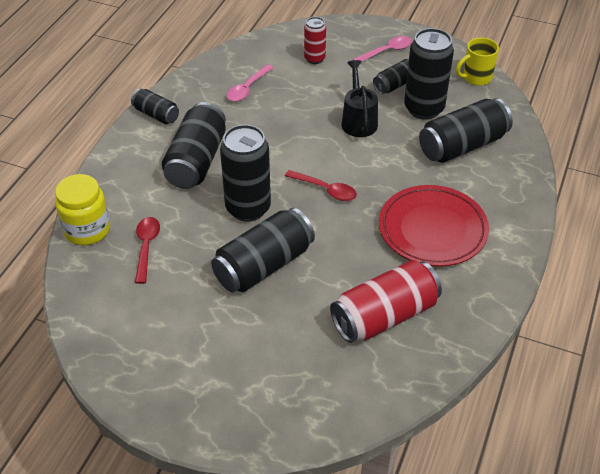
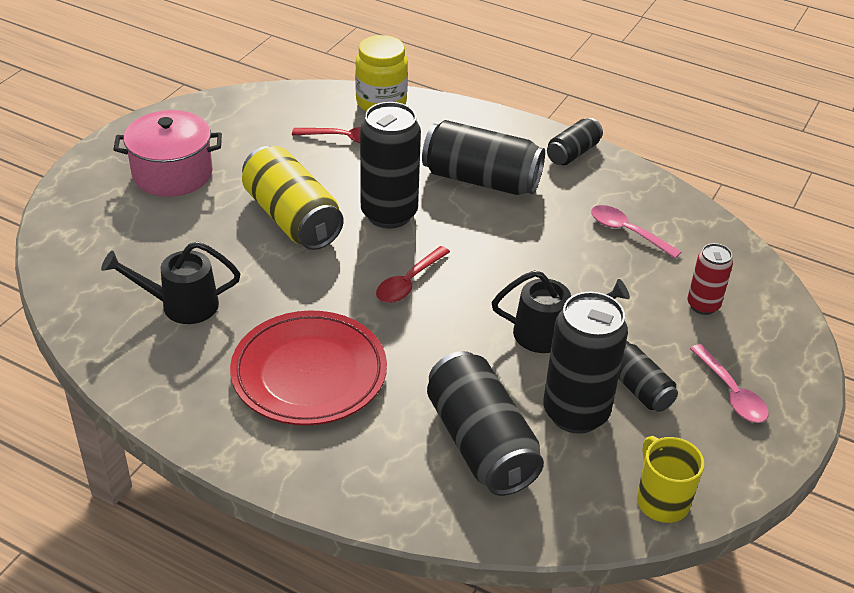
camera: 95 degrees right, 5 degrees down
black can [211,208,315,293] -> yellow can [242,146,344,250]
red can [330,260,442,343] -> black watering can [101,241,240,324]
none -> pink pot [113,110,222,197]

